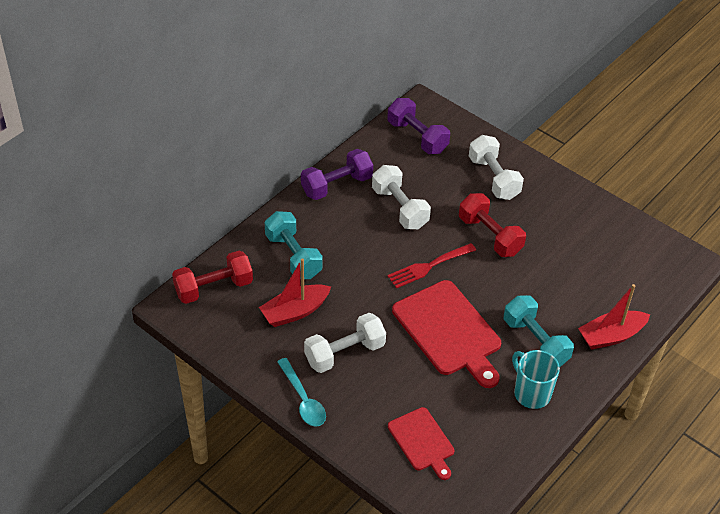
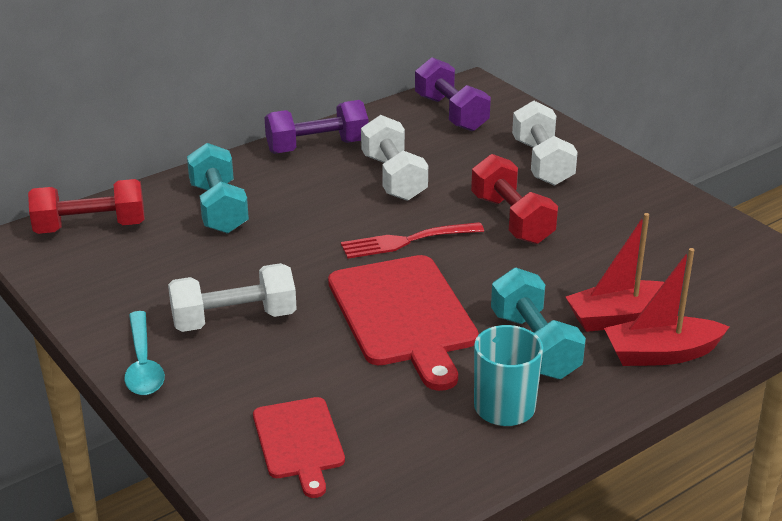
camera: 15 degrees right, 15 degrees down
red boat [259,258,331,327] -> red boat moved to [566,213,683,332]

